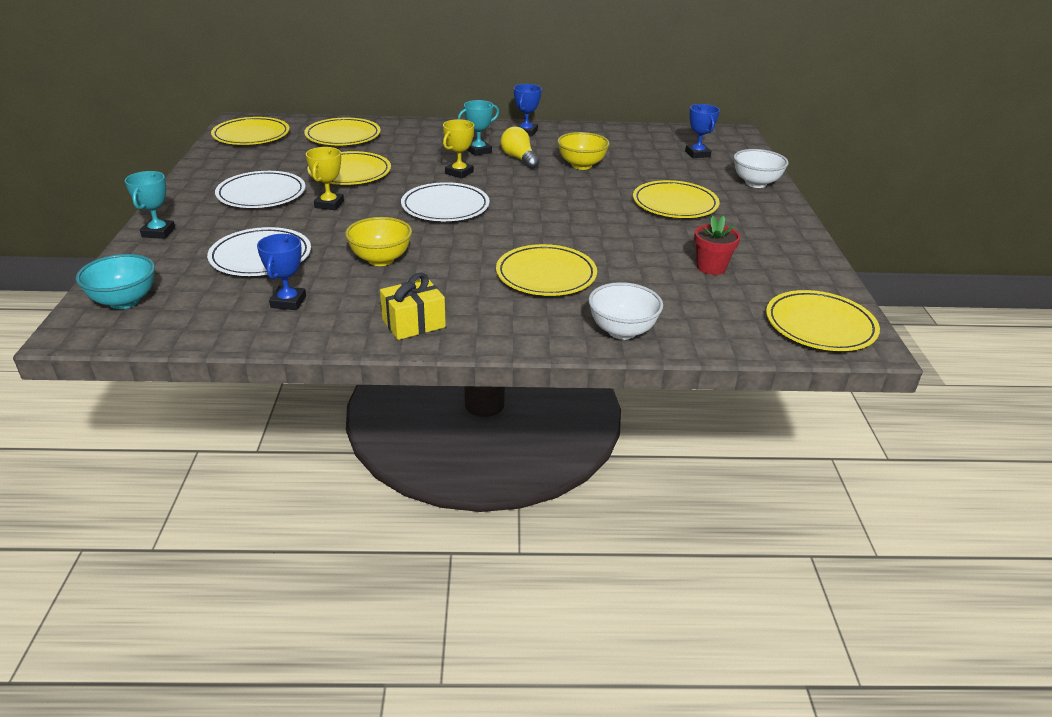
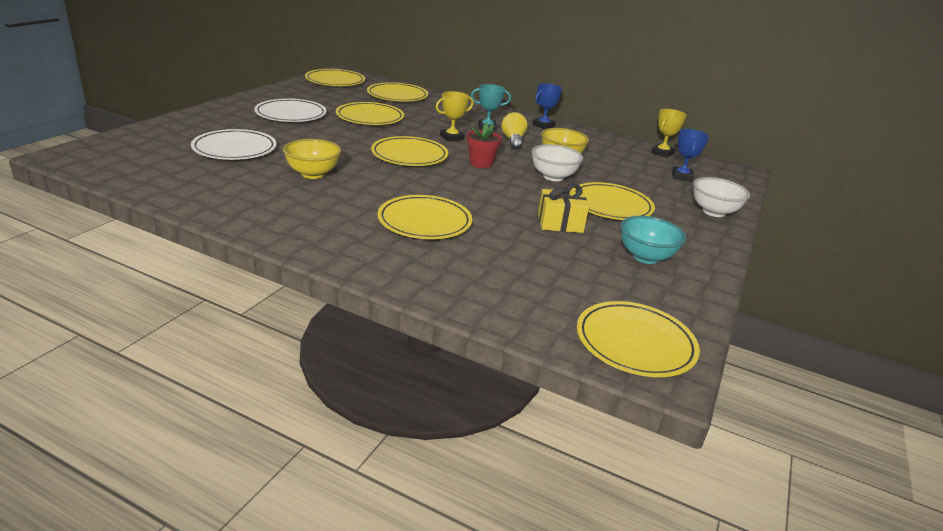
camera: 25 degrees right, 5 degrees down
turquoise bowl [76,254,155,309] -> turquoise bowl moved to [621,216,686,264]
turquoise trophy [125,171,175,239] -> none
blue trophy [257,234,306,310] -> none
yellow trophy [306,147,344,210] -> yellow trophy moved to [651,109,686,158]
yellow gift [380,273,446,340] -> yellow gift moved to [538,184,589,233]
white plate [401,182,490,221] -> yellow plate [371,136,449,166]
white bowl [588,282,663,340] -> white bowl moved to [532,144,583,181]
red flower pot [694,216,740,275] -> red flower pot moved to [467,122,502,168]

